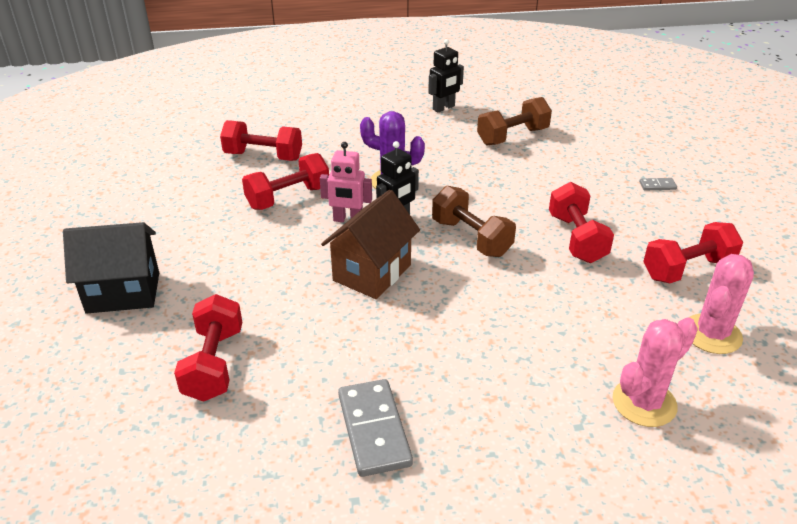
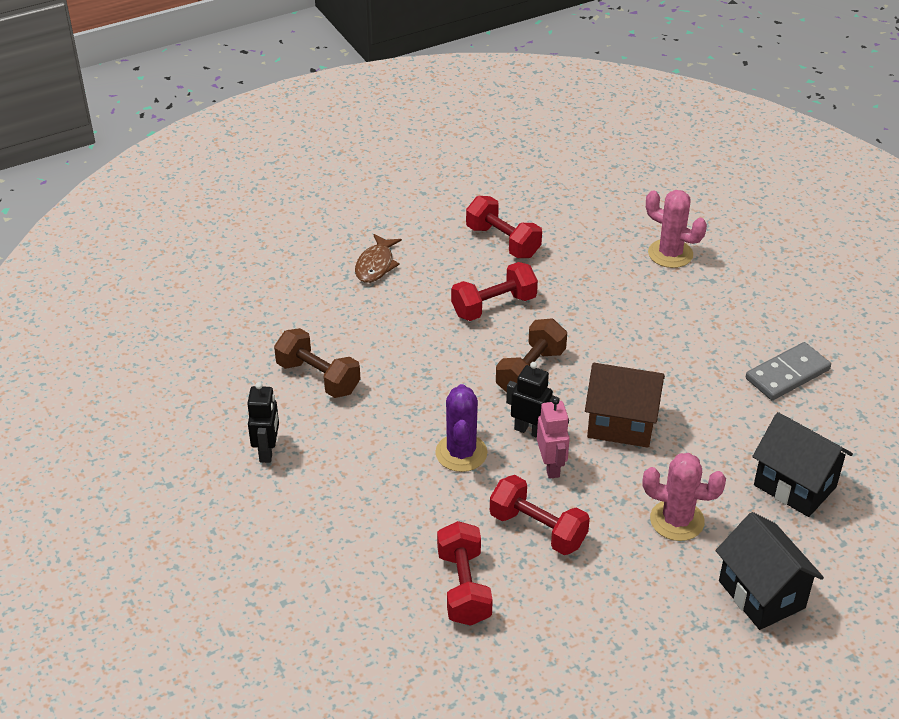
camera: 110 degrees left, 5 degrees up
red dumbbell [174,294,242,402] -> black house [752,412,853,517]
black robot [428,39,464,112] -> black robot turned 60 degrees clockwise [247,382,279,463]
grey domino [639,178,677,190] -> brown fish [355,234,402,283]
pink cactus [689,254,754,354] -> pink cactus moved to [643,453,726,541]

